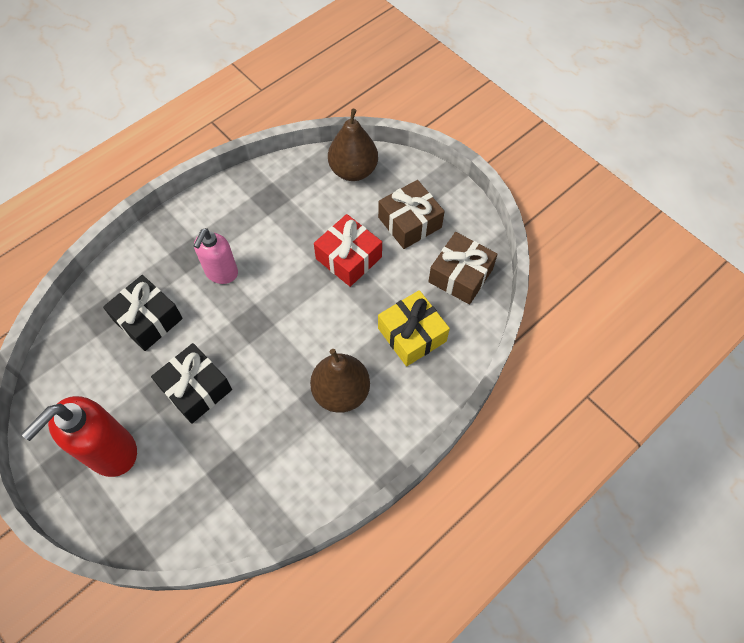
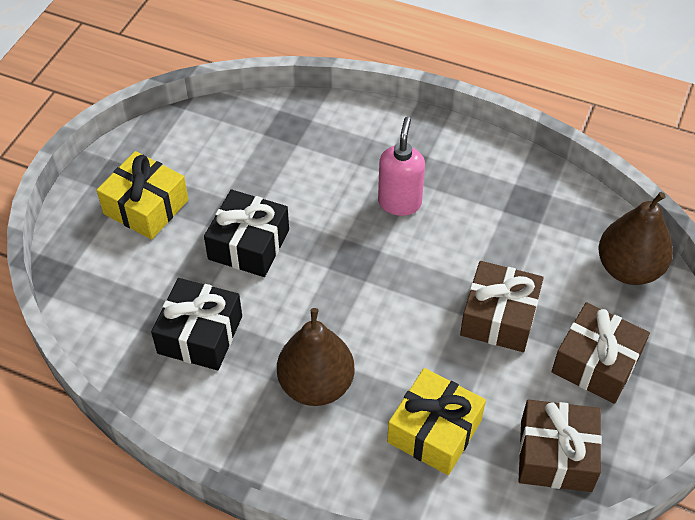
camera: 65 degrees right, 10 degrees down
red soap dispenser [21,396,137,477] -> yellow gift [97,151,189,240]
black gift [103,275,183,351] -> black gift moved to [151,278,242,370]
pink soap dispenser [194,228,238,284] -> pink soap dispenser turned 105 degrees clockwise [378,117,425,216]
red gift [314,214,382,287] -> brown gift [460,261,544,352]

